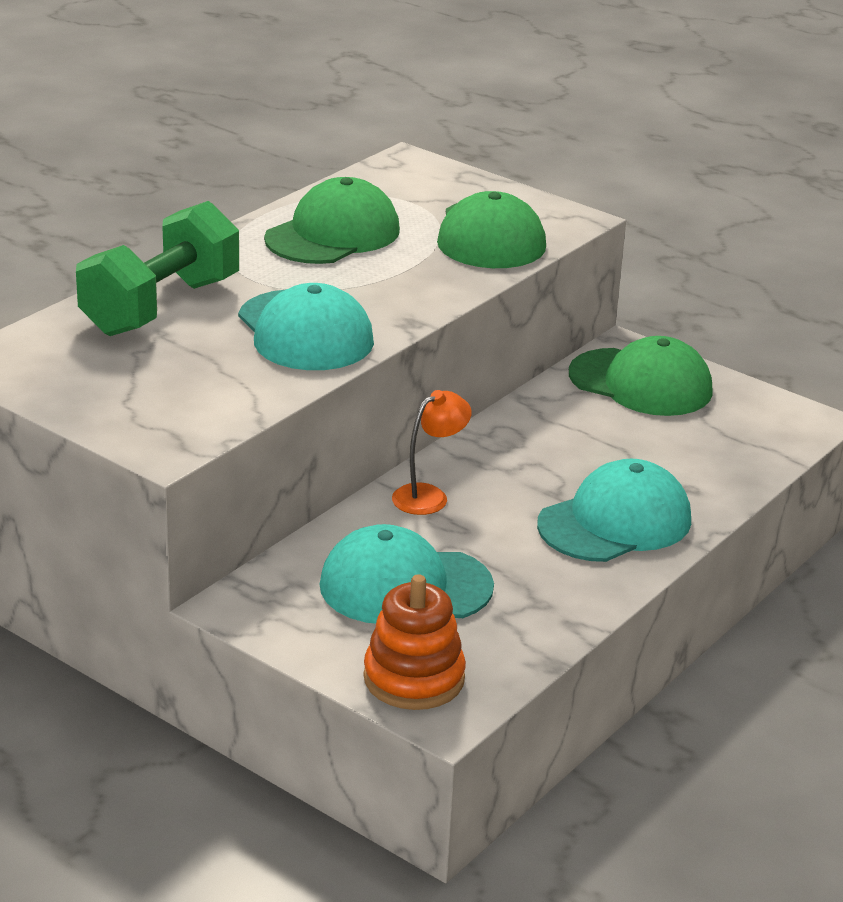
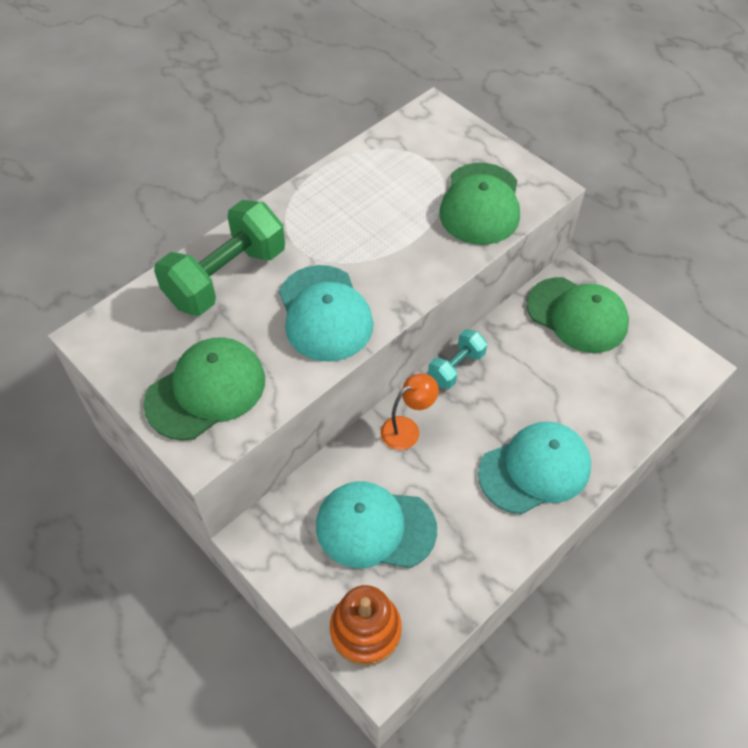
camera: 10 degrees right, 25 degrees up
green cap [264,177,400,264] -> green cap moved to [143,337,265,441]
none -> turquoise dumbbell [428,329,487,389]

